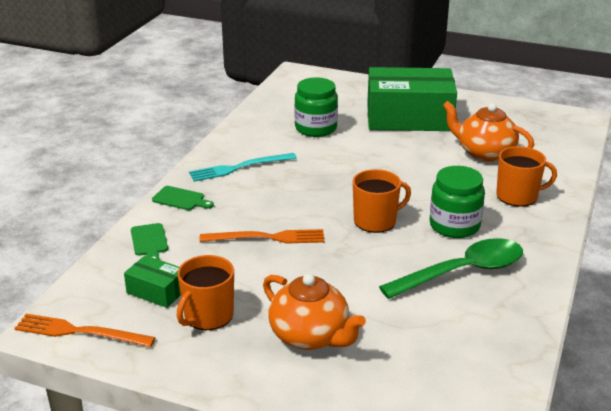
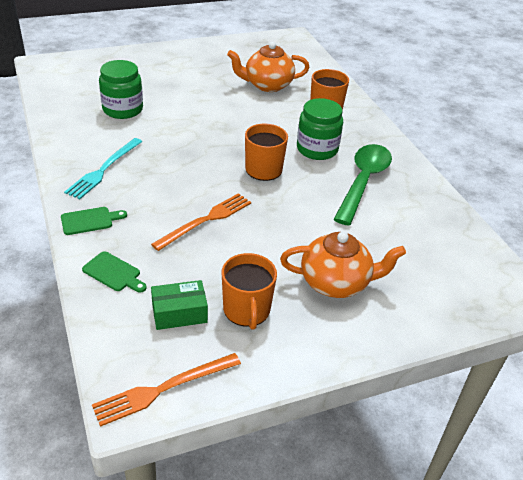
camera: 45 degrees left, 10 degrees up
green box [367,67,457,131] -> none

